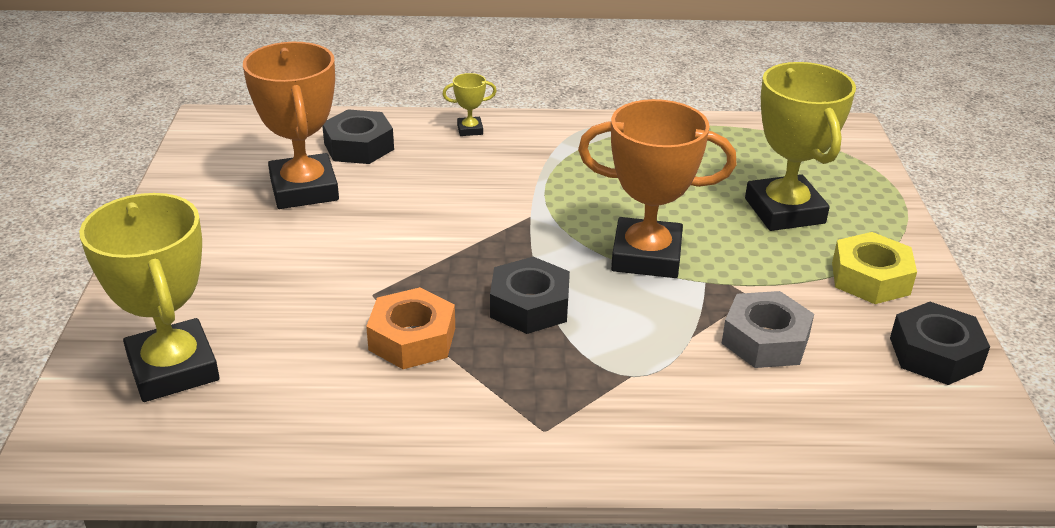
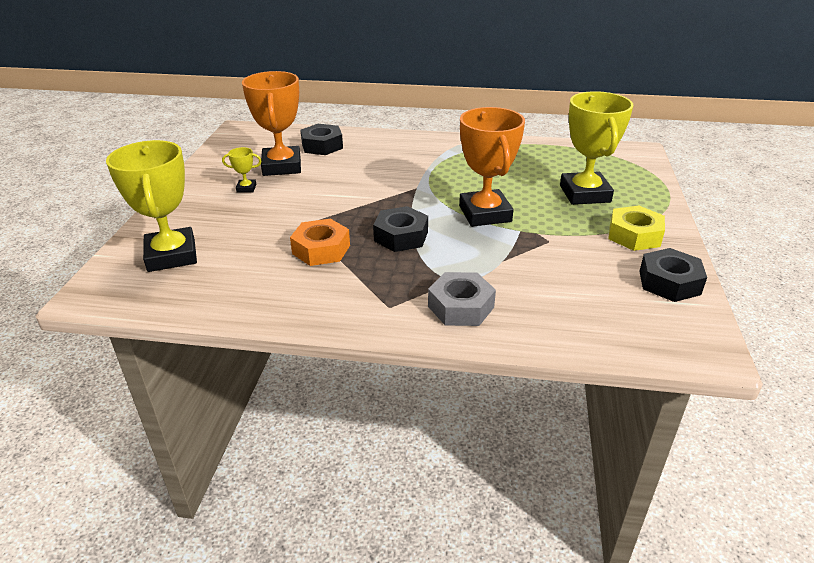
camera: 10 degrees right, 0 degrees up
yellow trophy [442,73,497,136] -> yellow trophy moved to [222,147,261,193]
orange trophy [578,99,736,278] -> orange trophy turned 60 degrees clockwise [459,107,525,227]
grey nut [722,291,814,368] -> grey nut moved to [428,272,496,326]

